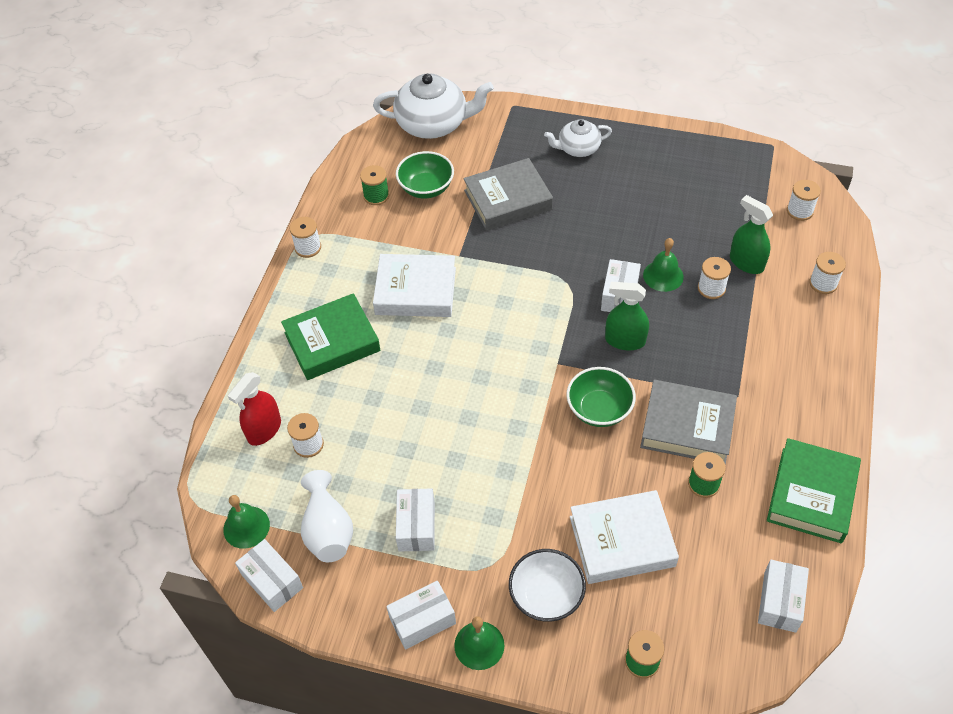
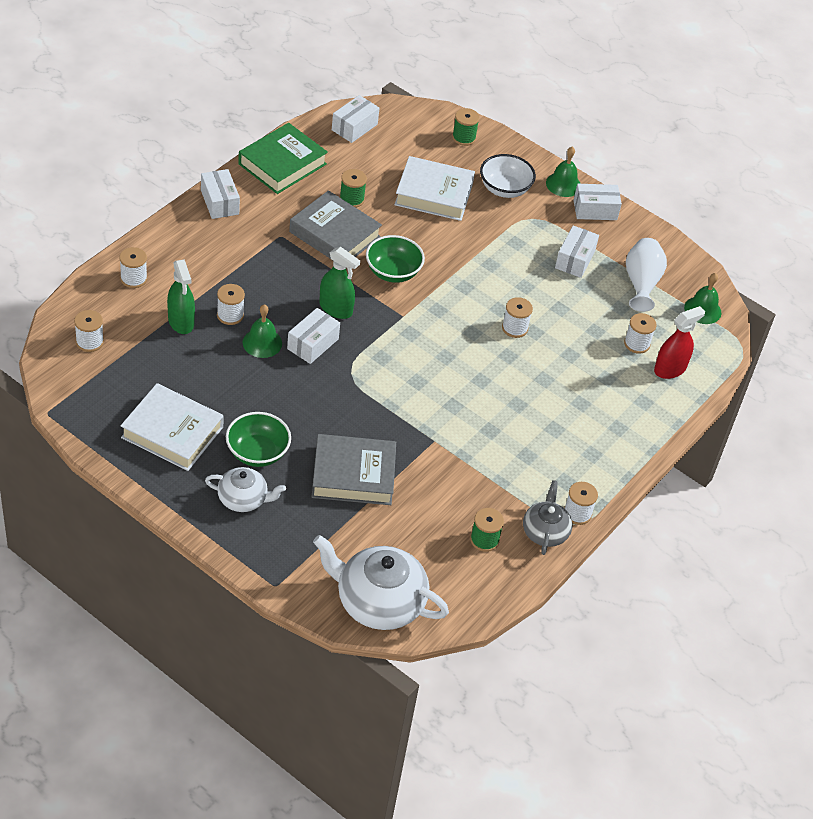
camera: 165 degrees left, 5 degrees down
white box [235,539,303,612] -> white box moved to [201,169,240,219]
green book [281,293,381,380] -> none
white book [373,254,456,317] -> white book moved to [121,383,224,471]
green bowl [396,151,454,199] -> green bowl moved to [226,412,291,467]
none -> white spool [502,297,533,338]
none -> grey teapot [523,480,572,555]

